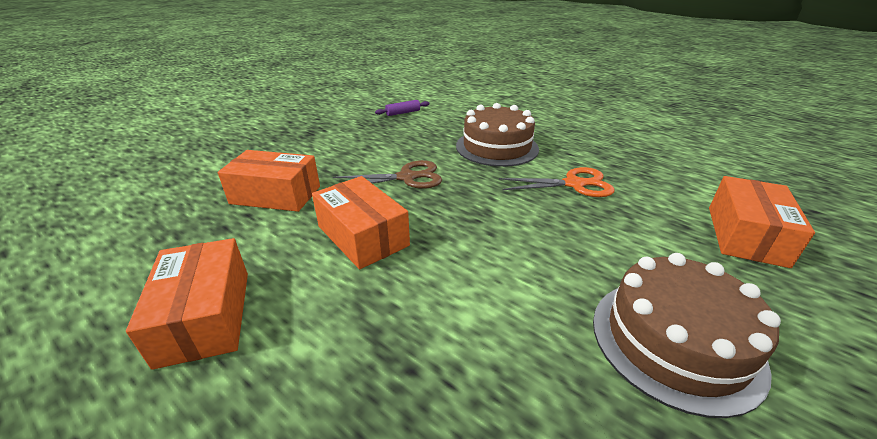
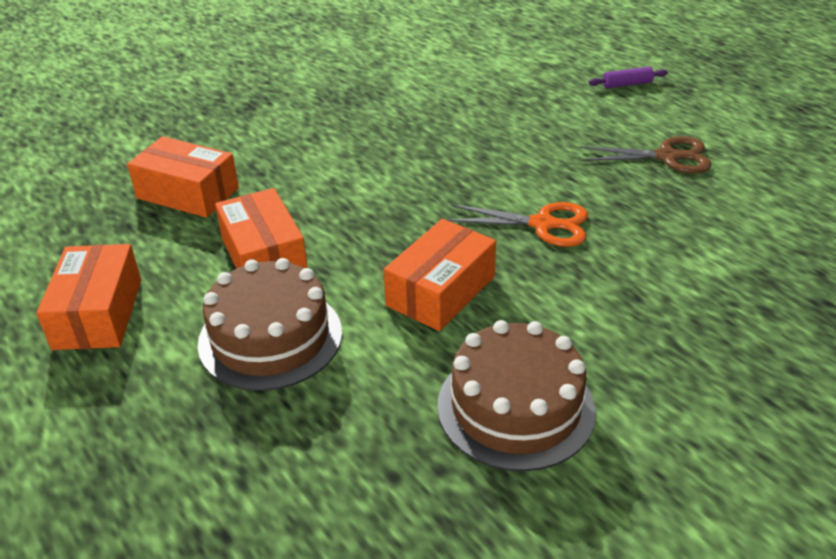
camera: 15 degrees right, 5 degrees up
brown scissors [333,160,442,189] -> brown scissors moved to [580,136,712,173]
purple rolling pin [375,100,429,116] -> purple rolling pin moved to [588,67,668,88]
brown cake [456,103,539,167] -> brown cake moved to [198,258,342,391]
orange box [709,176,815,268] -> orange box moved to [384,219,496,331]

